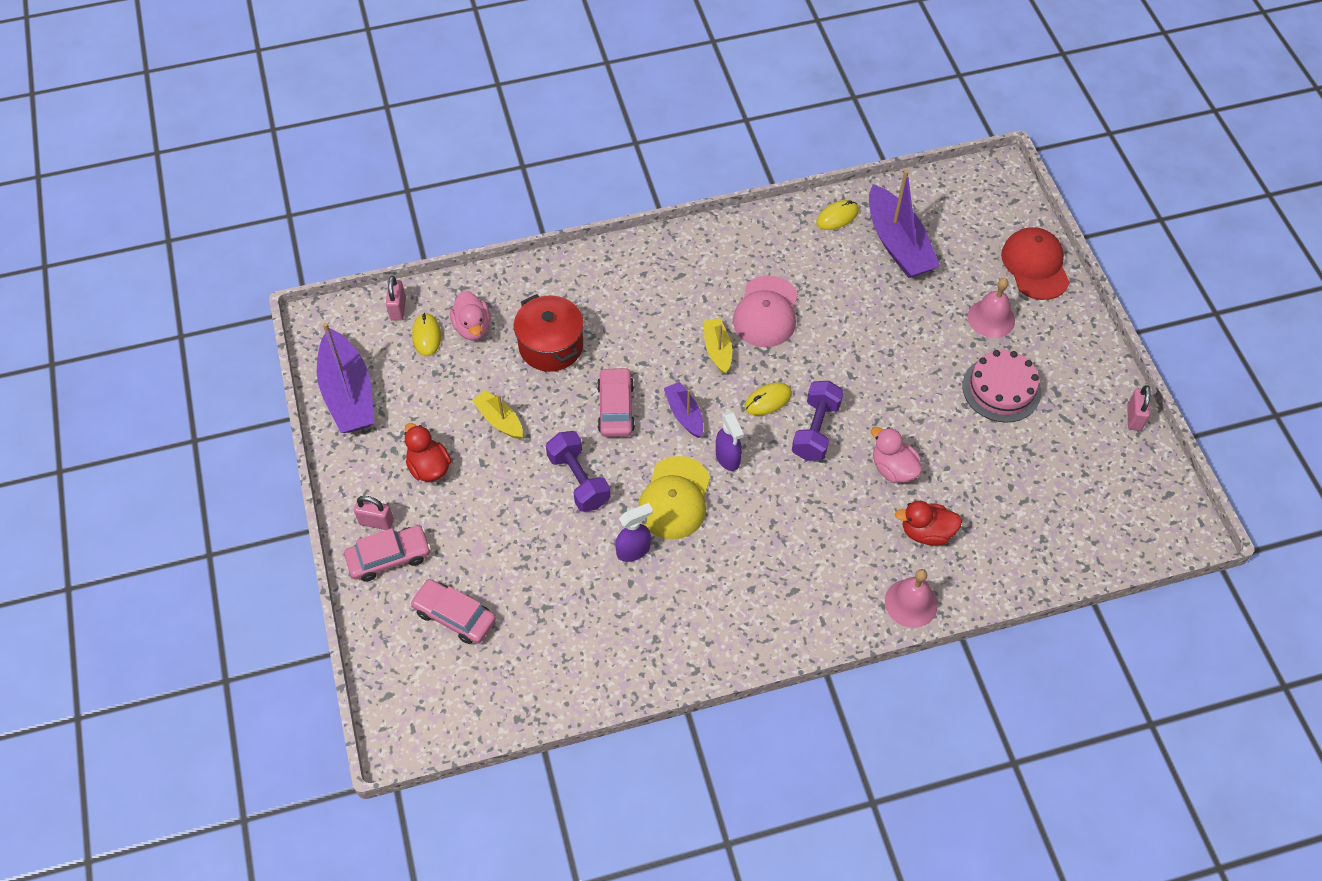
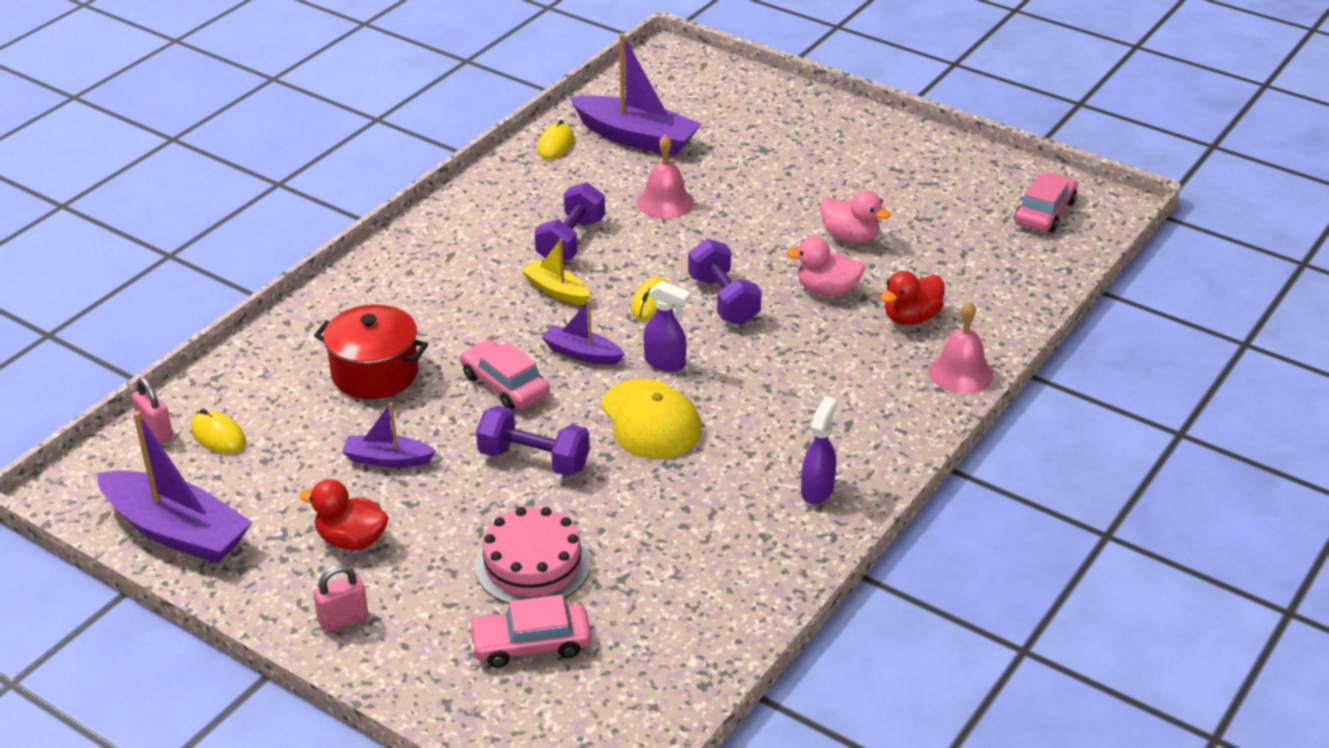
camera: 40 degrees left, 20 degrees down
pink car [344,525,431,582] -> pink car moved to [1014,172,1078,232]
pink duck [450,290,491,340] -> pink duck moved to [820,190,891,243]
yellow boat [472,390,523,439] -> purple boat [342,402,436,467]
purple spray bottle [615,503,653,562] -> purple spray bottle moved to [801,396,837,504]
pink cap [733,276,798,347] -> purple dumbbell [534,182,605,261]
pink cake [962,350,1041,423] -> pink cake moved to [475,507,591,604]
pink bell [968,278,1015,338] -> pink bell moved to [637,134,694,219]
red cap [1001,227,1070,300] -> none
pink padlock [1127,385,1151,431] -> none

